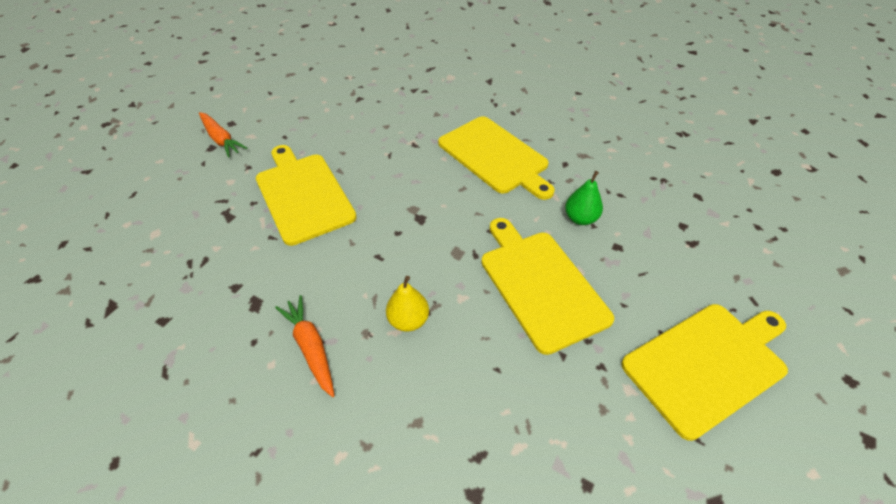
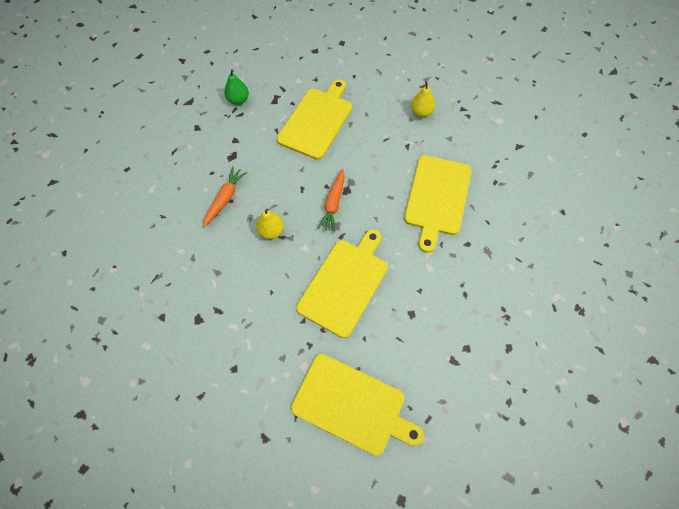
camera: 55 degrees right, 15 degrees up
orange carrot [199,112,247,157] -> orange carrot moved to [317,169,345,232]
green pear [565,171,603,225] -> green pear moved to [224,69,249,105]
none -> yellow pear [410,81,435,117]

